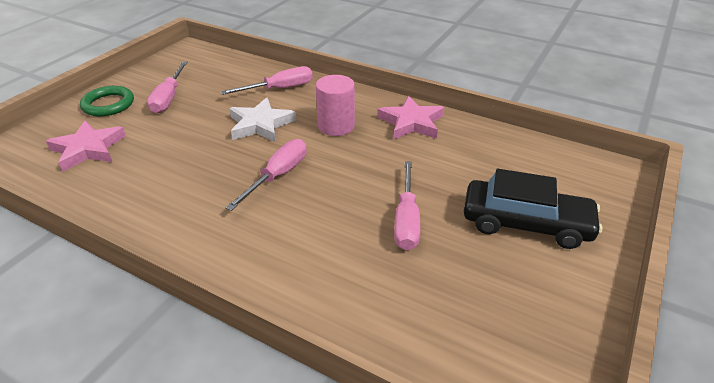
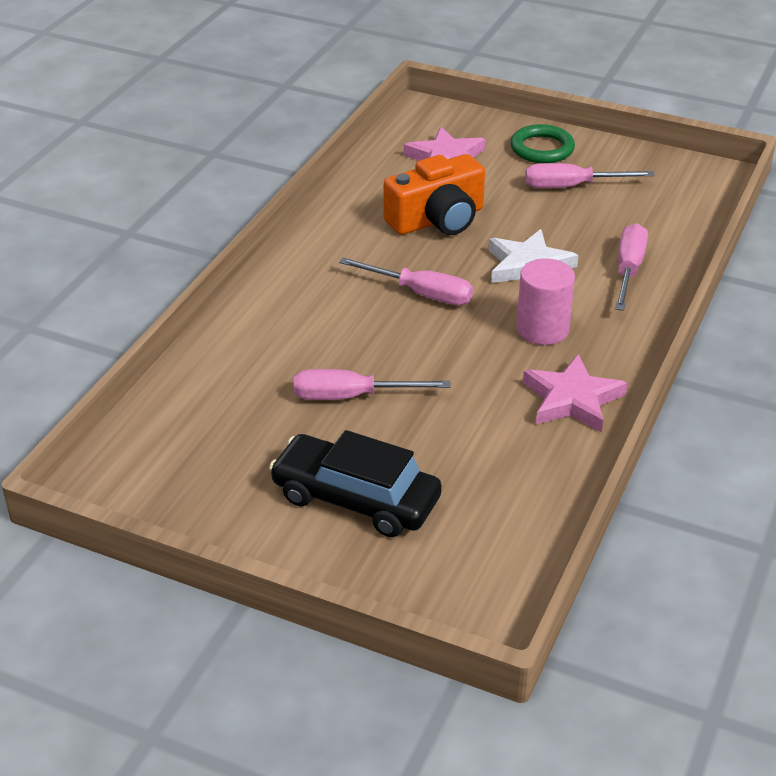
camera: 85 degrees right, 0 degrees up
pink screwdriver [220,66,313,95] -> pink screwdriver turned 135 degrees counterclockwise [615,223,648,311]
black car [464,169,603,249] -> black car turned 105 degrees clockwise [269,430,442,537]
none -> orange camera [383,154,485,235]

